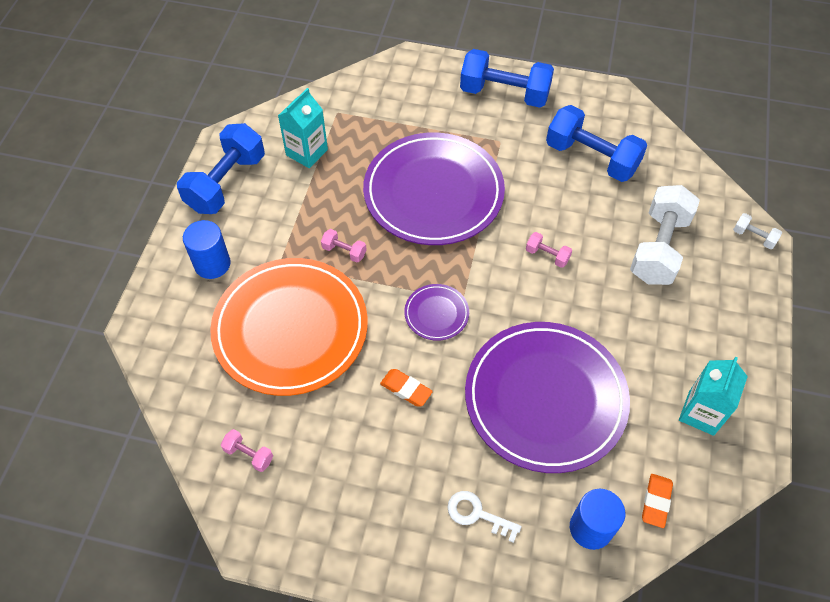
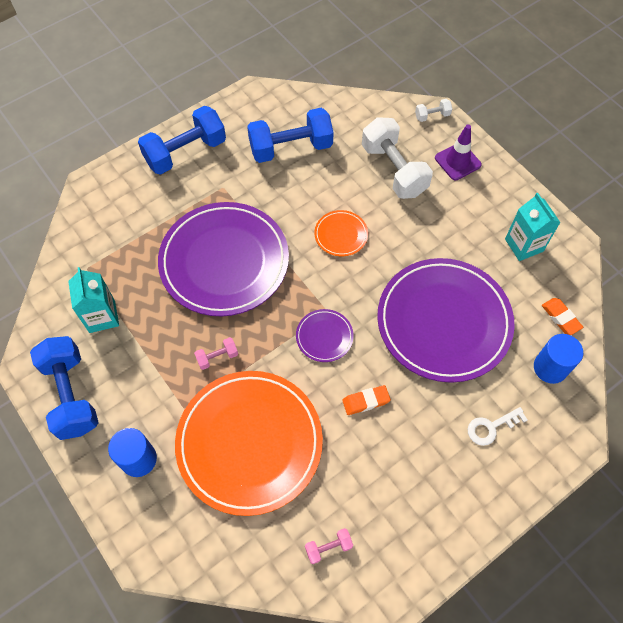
camera: 50 degrees left, 5 degrees up
pink dumbbell [526,232,572,268] -> orange plate [314,210,368,256]
none -> purple traffic cone [435,124,482,180]

